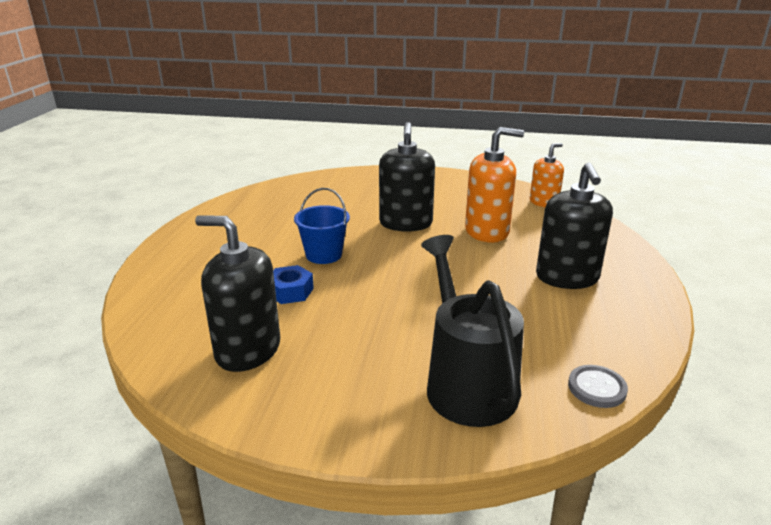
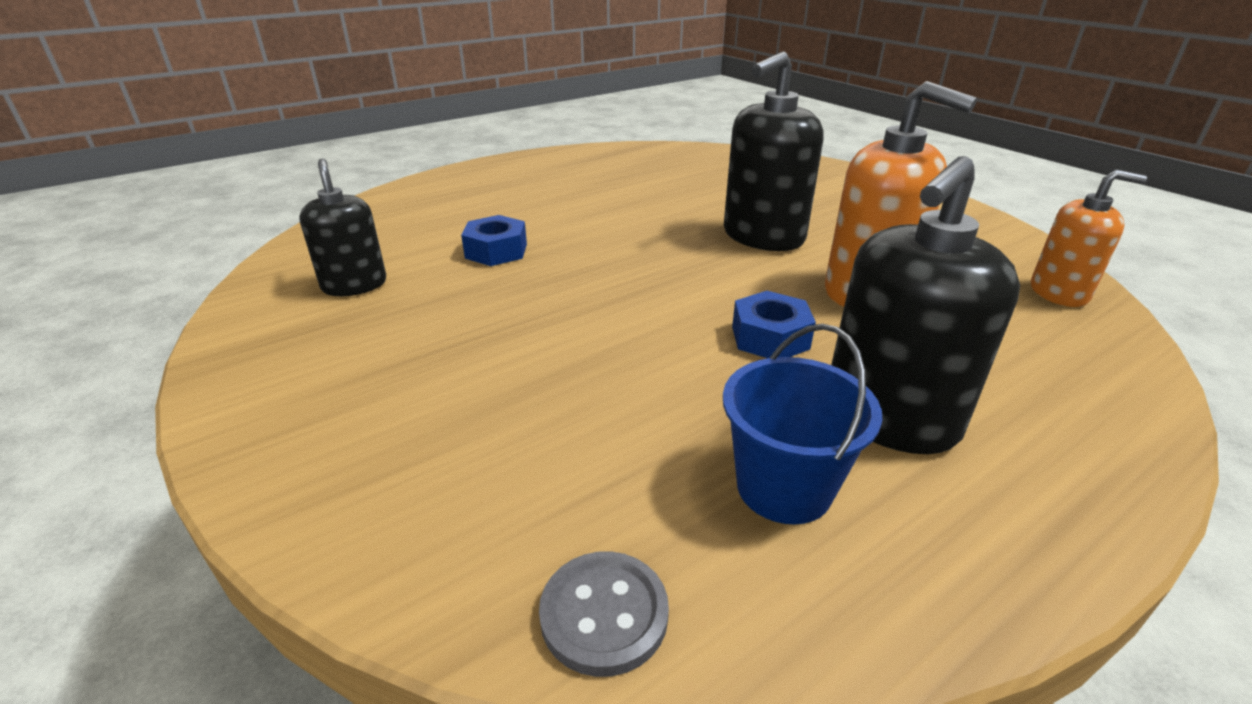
camera: 45 degrees right, 5 degrees up
black soap dispenser [195,215,280,372] -> black soap dispenser [299,158,386,296], size x0.63
blue bucket [294,188,350,264] -> blue bucket moved to [723,324,882,525]
black watering can [421,235,524,427] -> none
none -> blue nut [732,291,816,358]

